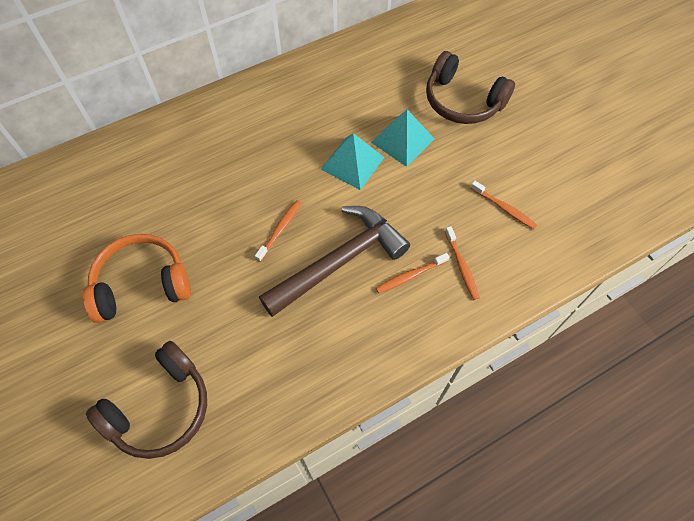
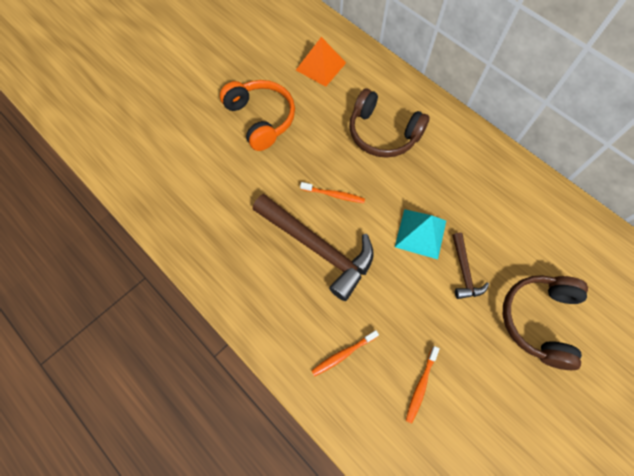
camera: 75 degrees right, 5 degrees up
brown headphones [86,341,207,459] -> brown headphones moved to [349,89,430,158]
turquoise pyramid [371,110,435,167] -> brown hammer [452,233,489,299]
orange toothbrush [376,253,449,293] -> none
none -> orange pyramid [296,37,346,87]

